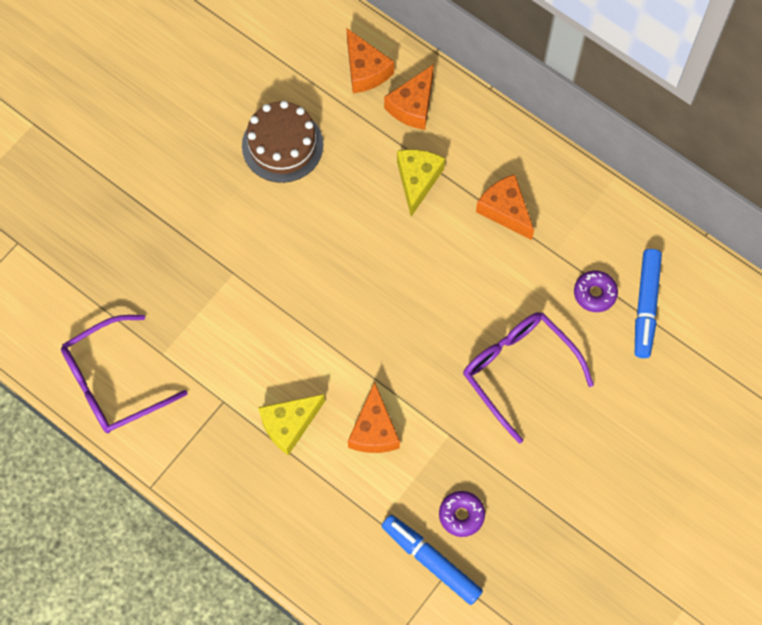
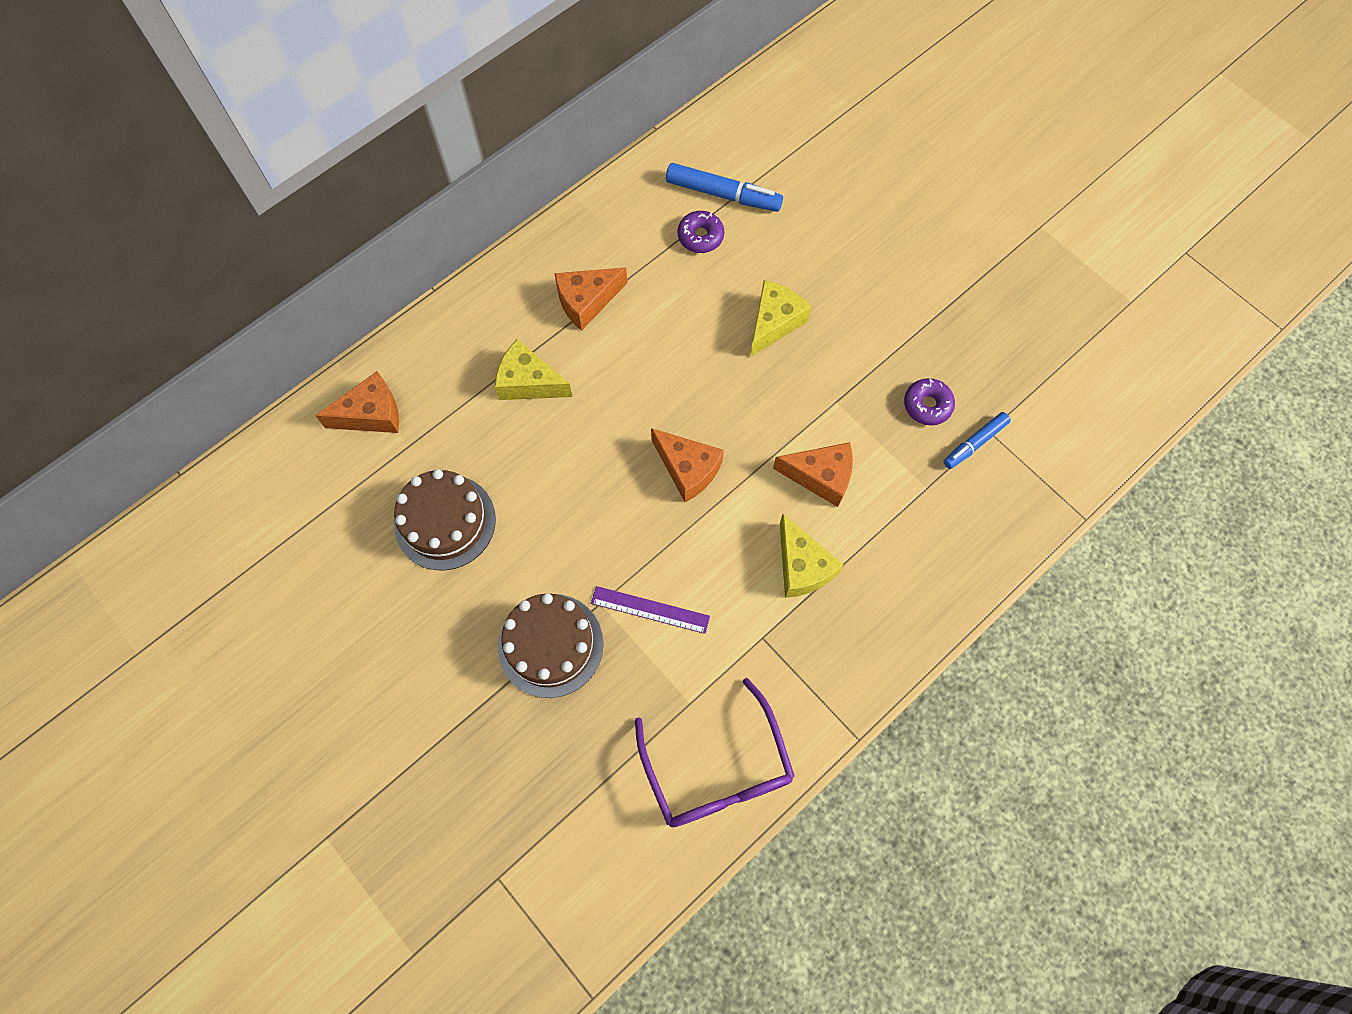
camera: 80 degrees left, 0 degrees up
blue marker [382,515,483,605] -> blue marker [943,412,1011,469], size x0.64
orange cheese [384,64,434,130] -> orange cheese moved to [651,428,724,502]
purple glasses [463,312,594,444] -> yellow cheese [750,280,811,357]
none -> brown cake [498,593,604,698]
none -> purple ruler [591,586,710,634]

